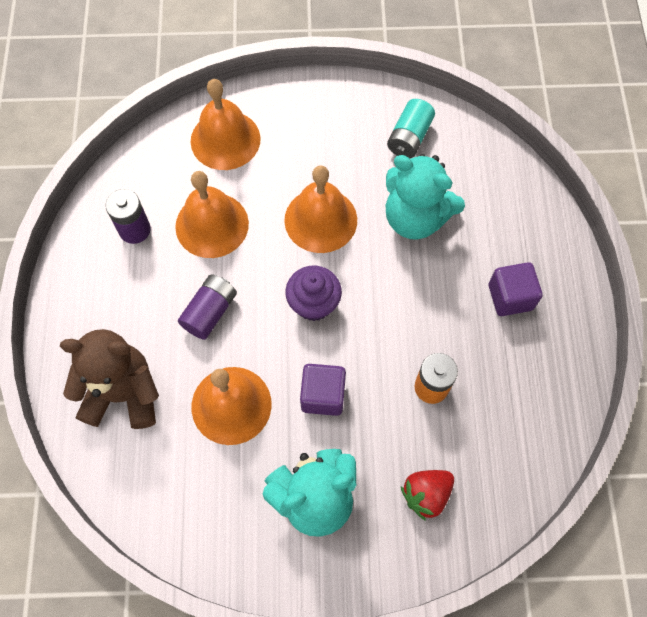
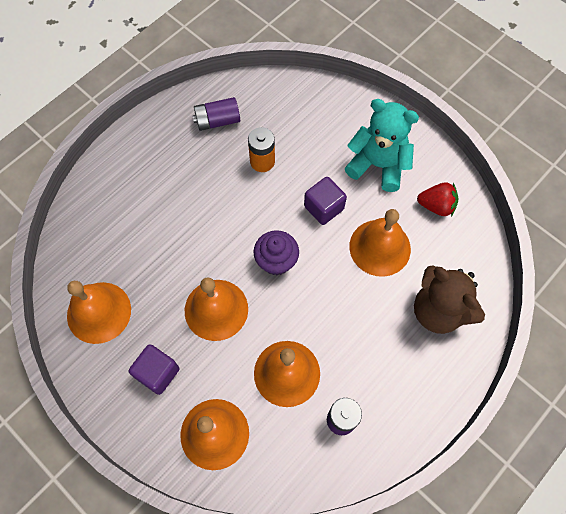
camera: 135 degrees left, 0 degrees up
purple battery [178,274,237,340] -> purple battery moved to [192,97,240,131]
turquoise teddy bear [386,154,465,240] -> none
turquoise battery [387,99,435,158] -> orange bell [67,281,131,344]
red strawberry [401,470,454,521] -> red strawberry moved to [417,182,458,216]
purple cube [489,262,543,316] -> purple cube moved to [129,344,179,395]

